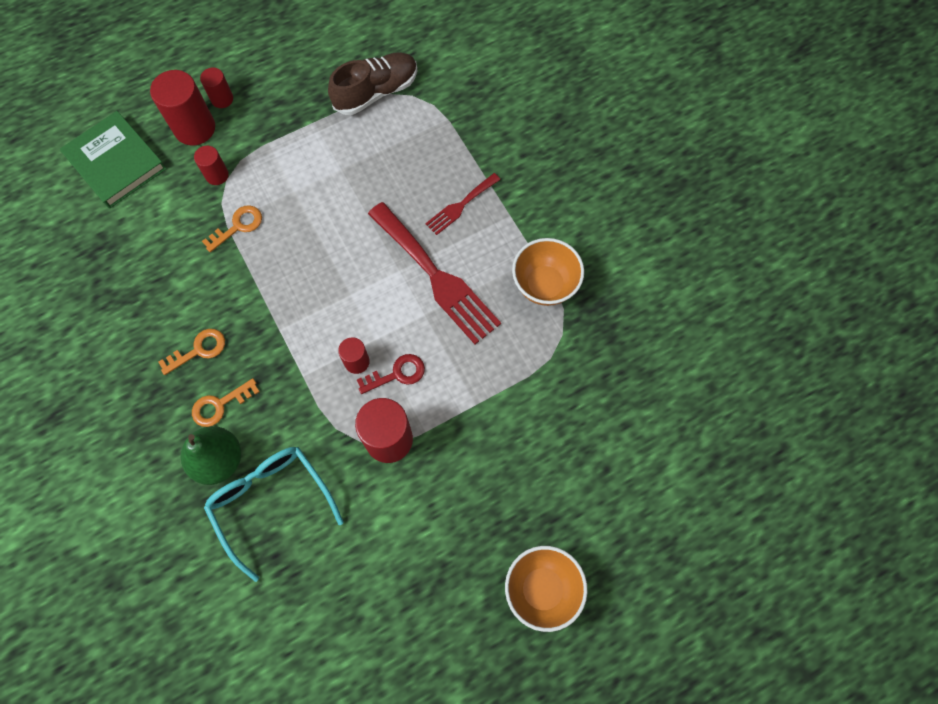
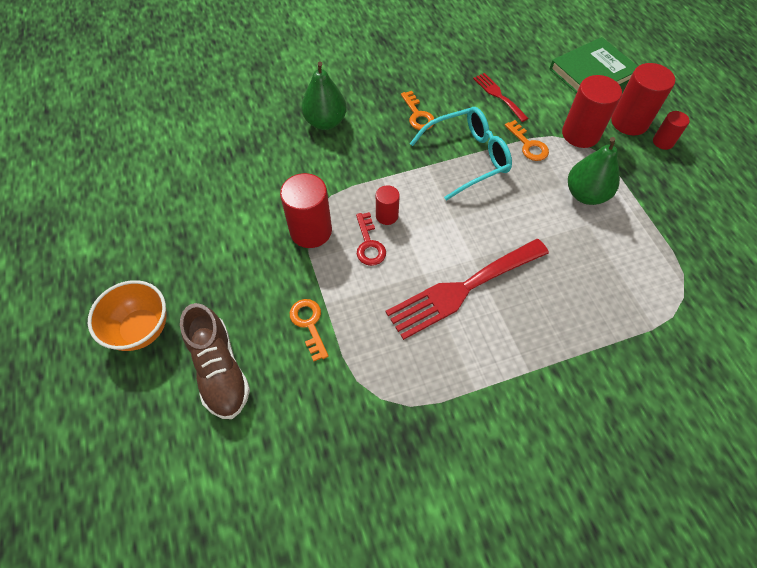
camera: 100 degrees right, 10 degrees down
orange key [192,378,260,427] -> orange key moved to [290,299,329,362]
red cylinder [194,146,229,185] -> red cylinder [562,75,622,148], size x1.82
turquoise glasses [204,447,344,582] -> turquoise glasses moved to [410,107,512,201]
brown shoe [328,52,417,115] -> brown shoe moved to [180,303,250,419]
red fork [425,173,501,235] -> red fork moved to [473,73,528,122]
orange bowl [512,238,584,306] -> none
none -> green pear [568,137,620,205]

